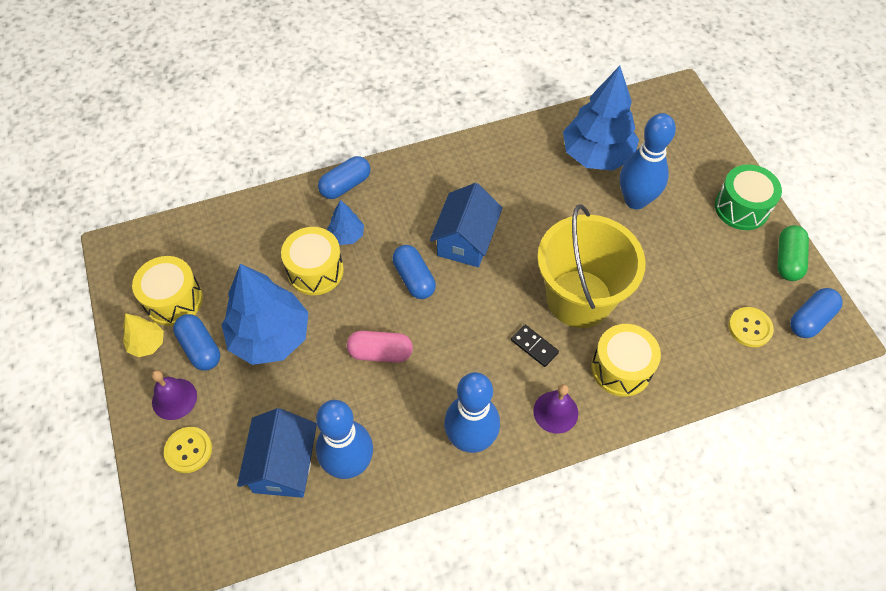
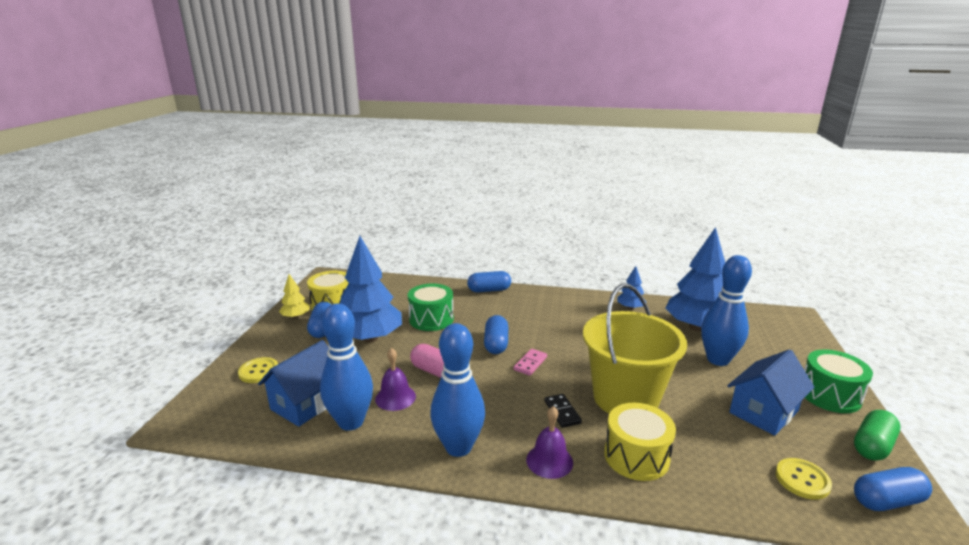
camera: 30 degrees right, 35 degrees down
purple bell [151,370,197,420] -> purple bell moved to [375,348,416,411]
yellow drum [281,227,344,295] -> green drum [408,283,454,331]
blue tree [327,200,364,245] -> blue tree moved to [617,266,646,310]
blue house [430,183,503,267] -> blue house moved to [727,349,815,436]
none -> pink domino [514,349,547,376]

